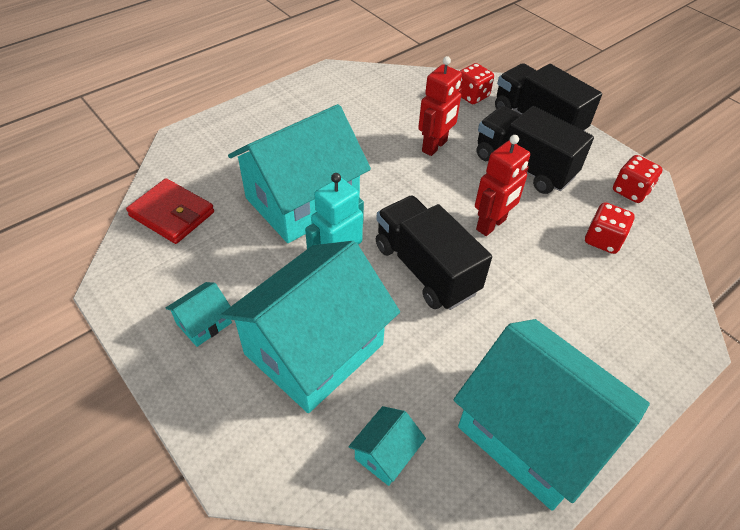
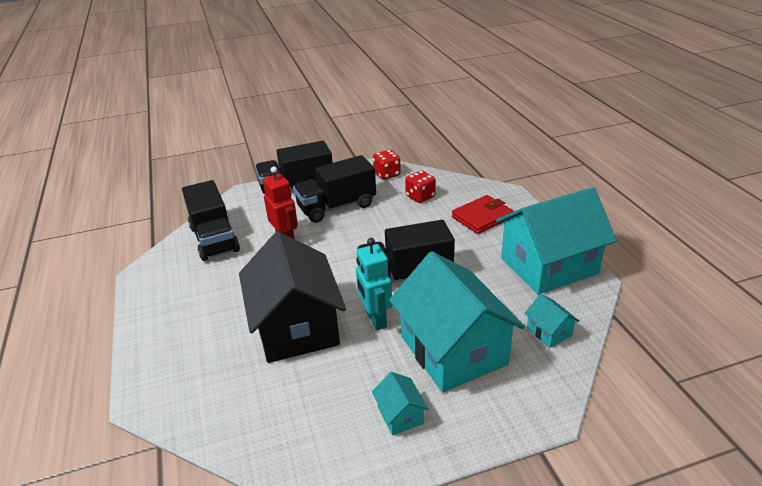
camera: 65 degrees left, 15 degrees down
red wallet [126,178,214,244] -> red wallet moved to [452,195,514,234]
turquoise house [228,104,371,243] -> black house [239,232,346,363]
red dice [460,63,494,104] -> none
red robot [475,135,530,236] -> none
none -> black truck [182,180,240,261]

